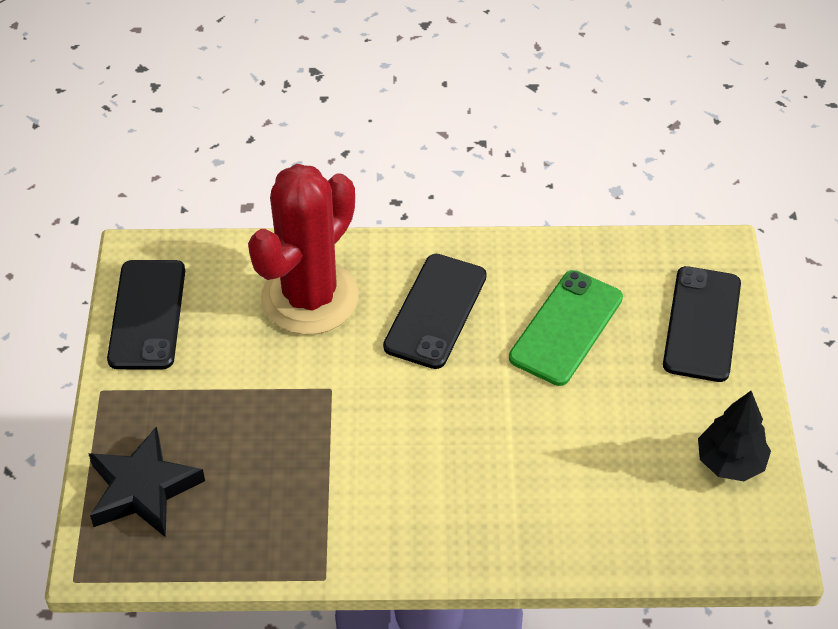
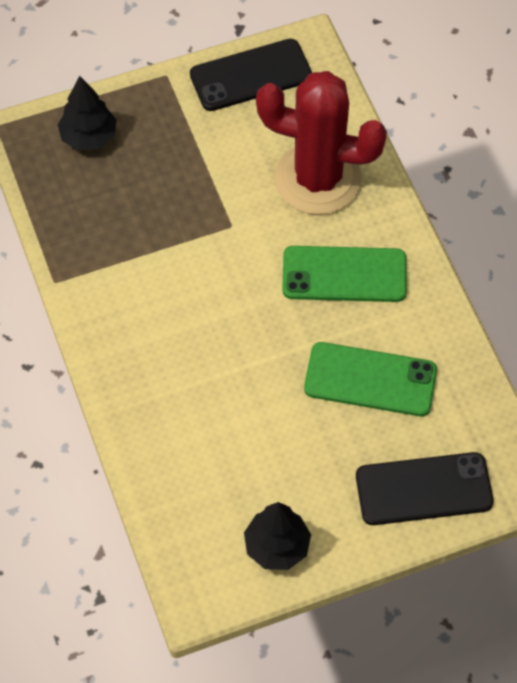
camera: 70 degrees right, 10 degrees up
black star [88,426,205,537] -> black tree [58,76,117,151]
black phone [383,254,487,369] -> green phone [282,246,407,302]

